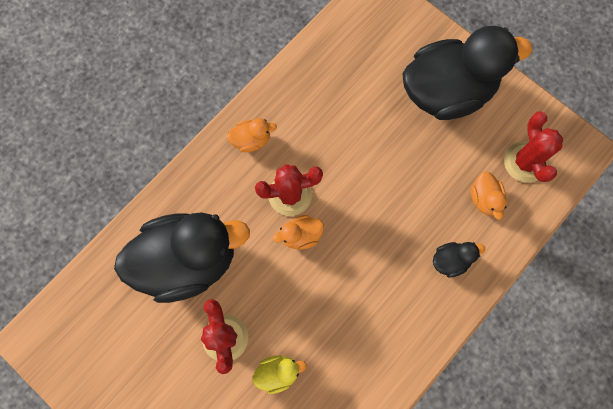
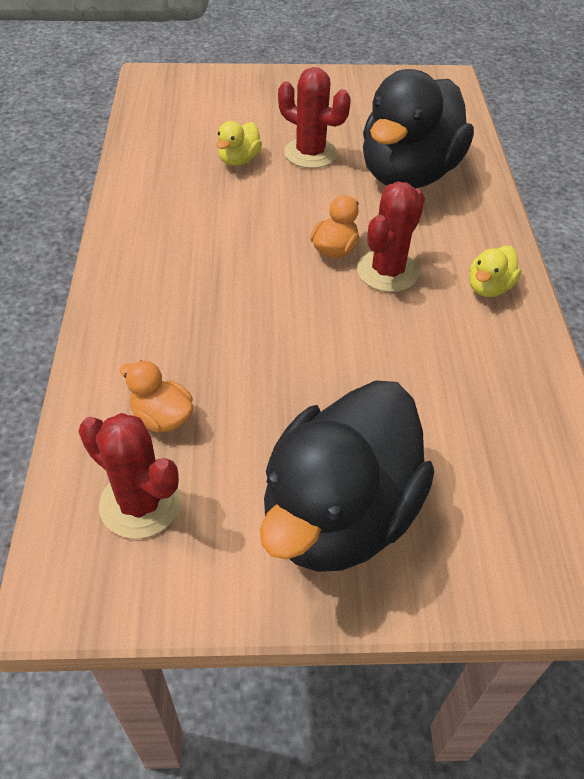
camera: 135 degrees right, 25 degrees down
orange duck [227,118,277,152] -> yellow duck [469,245,521,297]
black duck [433,242,485,278] -> none

